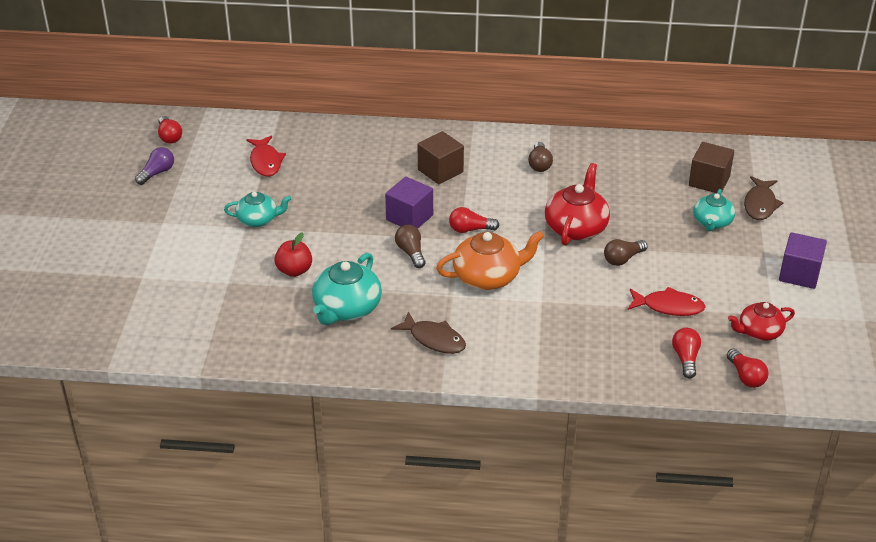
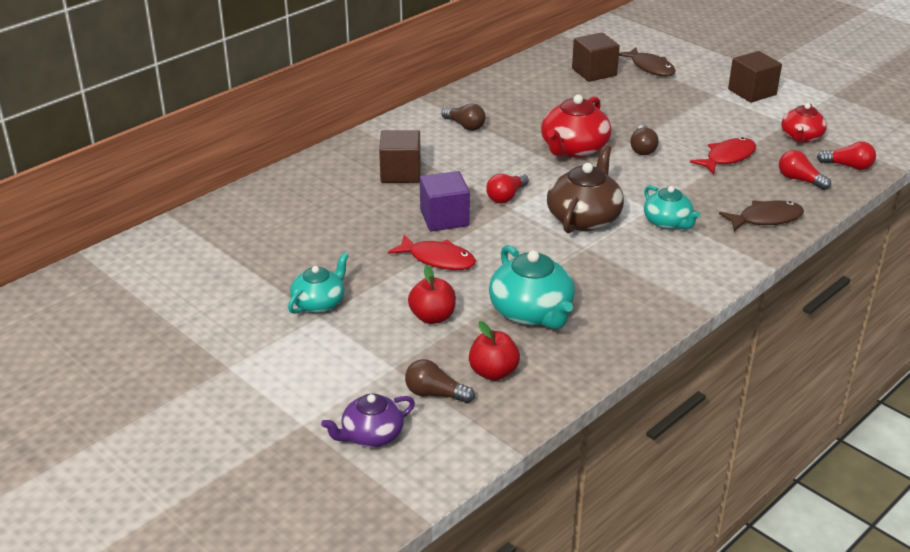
camera: 50 degrees left, 5 degrees down
purple light bulb [135,147,174,185] -> none
red light bulb [158,116,182,144] -> none
red fish [246,135,286,176] -> red fish moved to [388,235,476,270]
brown fish [391,311,466,354] -> brown fish moved to [719,200,804,231]
brown light bulb [395,225,426,268] -> brown light bulb moved to [405,359,475,403]
orange teapot [436,231,544,290] -> brown teapot [547,145,624,234]
red teapot [545,163,610,245] -> red teapot turned 120 degrees counterclockwise [541,95,611,158]
turquoise teapot [693,189,735,232] -> turquoise teapot moved to [644,185,700,230]
purple cube [779,232,827,289] -> brown cube [728,51,782,103]
none -> purple teapot [321,394,415,447]
none -> red apple [469,321,520,381]

